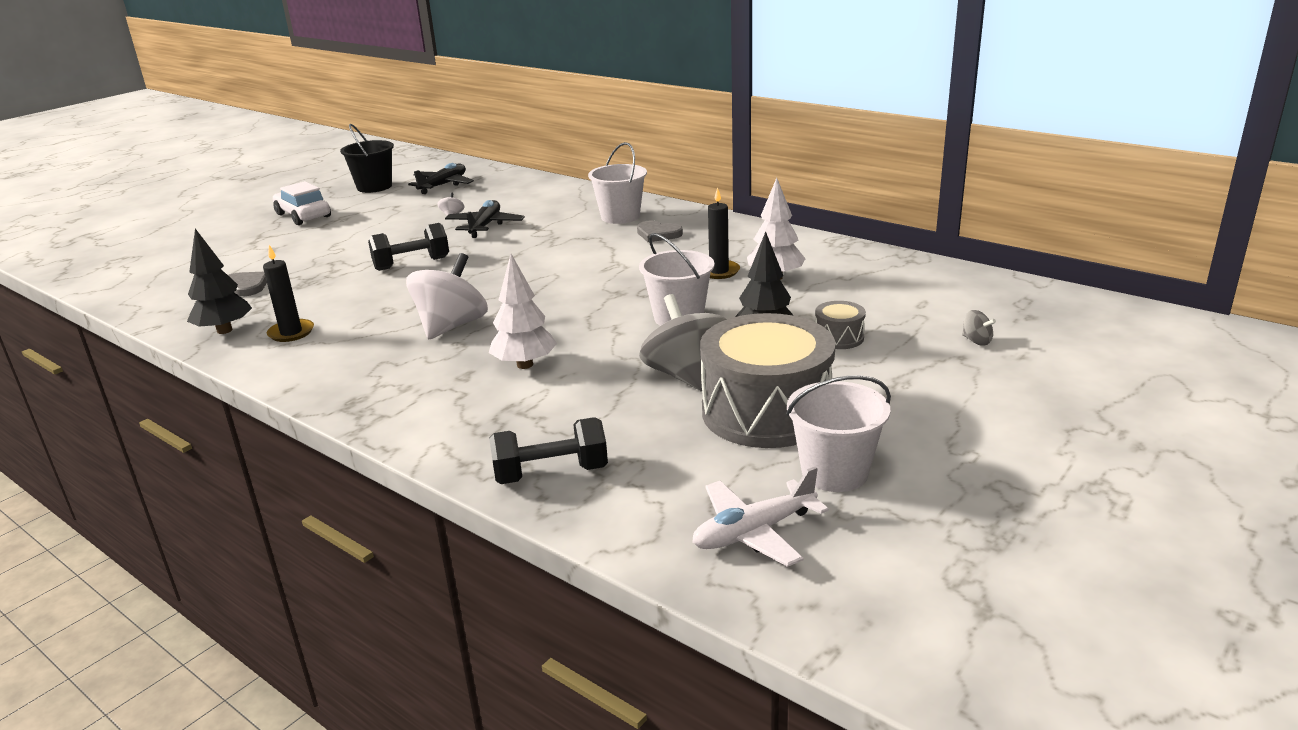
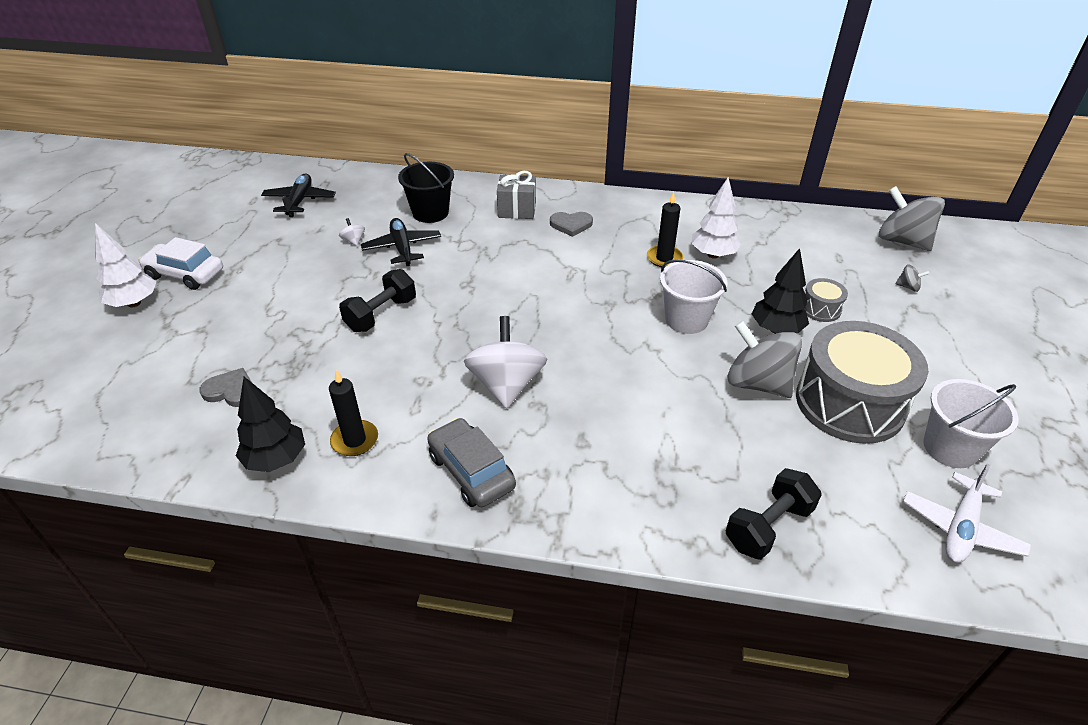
camera: 30 degrees left, 15 degrees up
black bucket [340,124,394,193] -> black bucket moved to [398,153,454,223]
white tree [489,254,557,369] -> white tree moved to [95,223,156,307]
white bucket [588,142,647,224] -> grey gift [497,171,536,219]
none -> grey car [427,418,516,507]
none -> grey spinning top [879,186,945,251]

